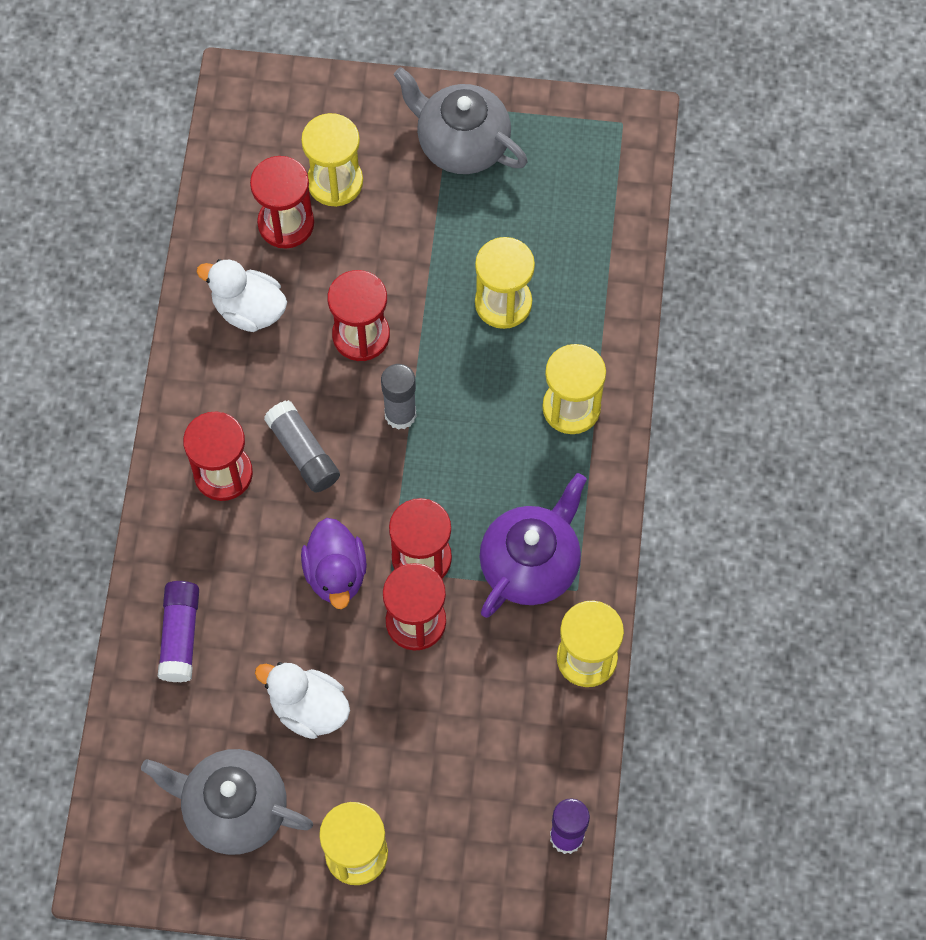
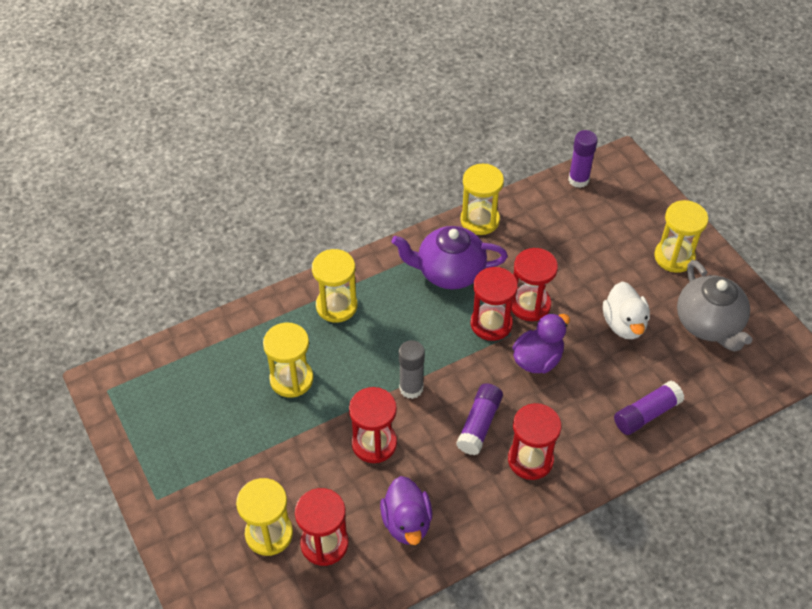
camera: 125 degrees left, 15 degrees down
white duck [197,259,287,332] -> purple duck [380,476,432,545]
grey glue stick [264,400,340,493] -> purple glue stick [456,383,503,455]
grey teapot [394,67,528,174] -> none

